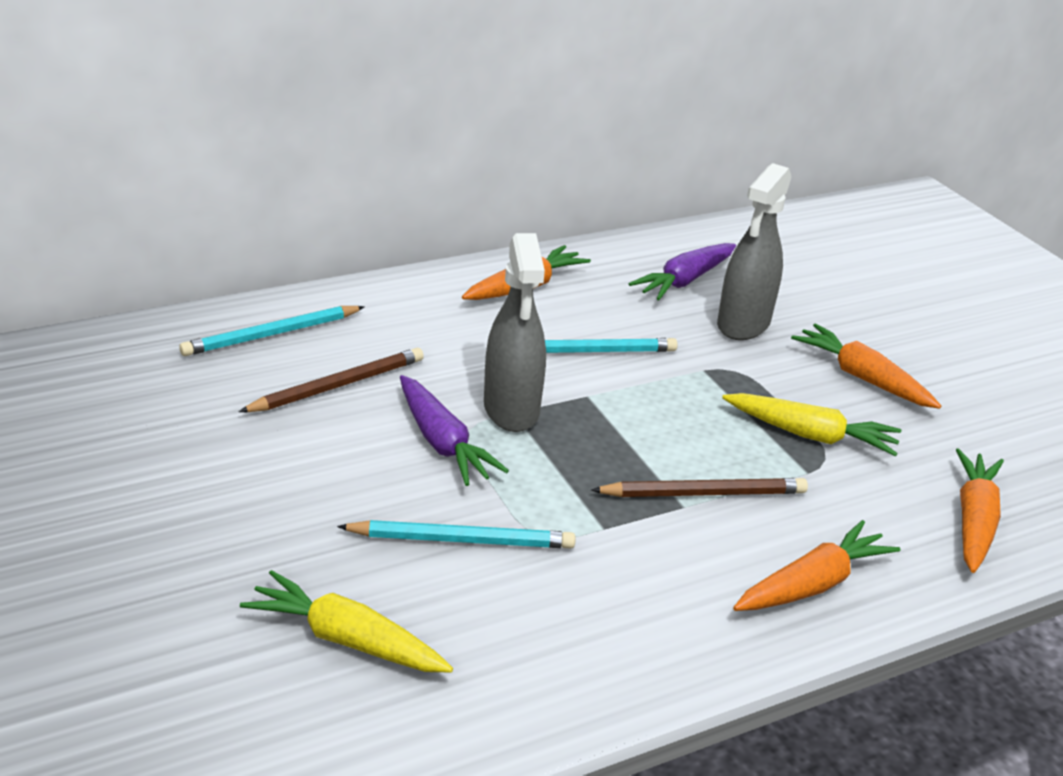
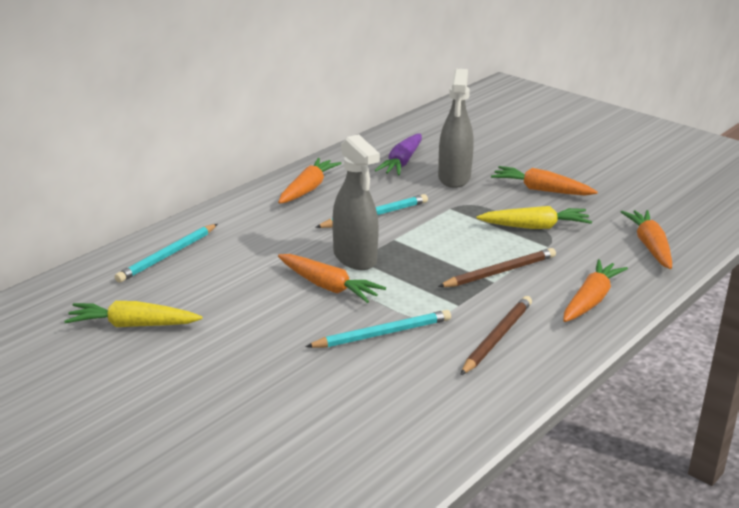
camera: 20 degrees left, 5 degrees down
brown pencil [239,348,424,412] -> brown pencil moved to [460,296,532,375]
yellow carrot [240,570,453,672] -> yellow carrot moved to [64,301,202,327]
purple carrot [400,375,509,486] -> orange carrot [278,254,386,303]

